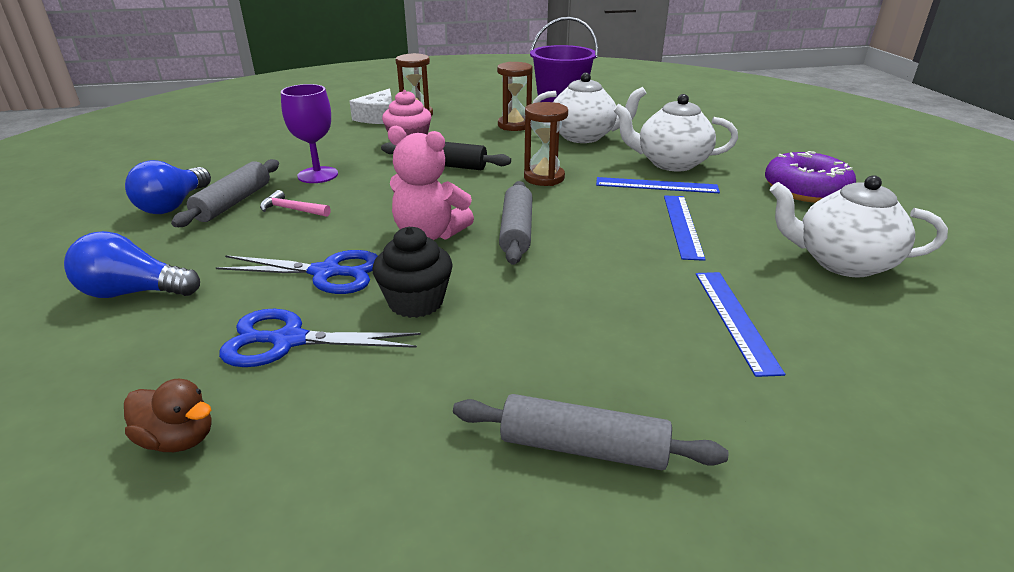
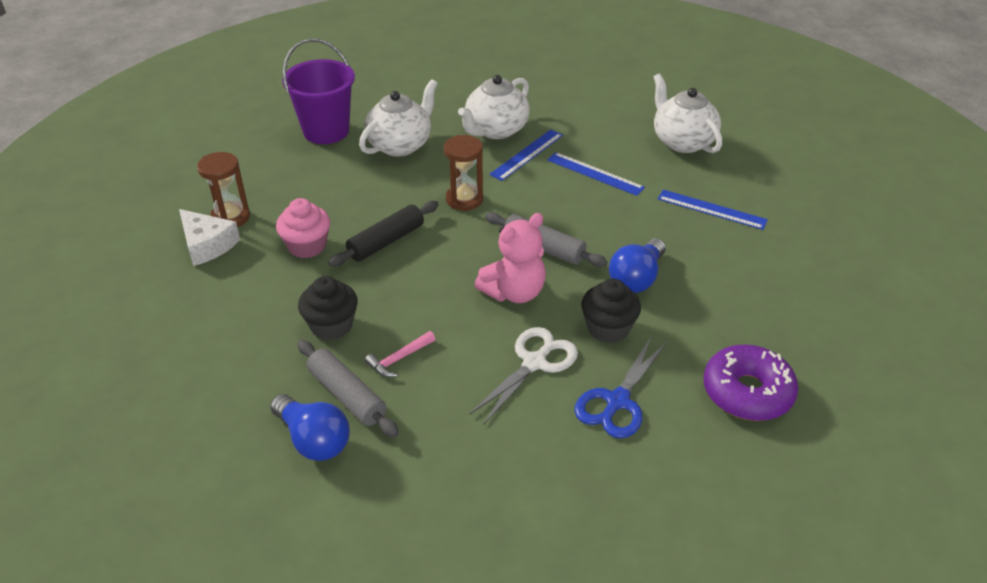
camera: 60 degrees left, 10 degrees up
blue light bulb [64,231,200,298] -> blue light bulb moved to [609,238,666,293]
brown duck [124,379,211,452] -> none
blue scissors [215,250,378,294] -> white scissors [469,327,578,424]
purple goblet [281,84,338,183] -> black cupcake [298,276,358,340]
grey rolling pin [453,394,728,470] -> none
brown hourglass [497,62,533,131] -> none
purple donut [765,151,856,203] -> purple donut moved to [704,344,798,421]
white teapot [770,175,948,277] -> white teapot turned 105 degrees clockwise [654,74,722,153]

